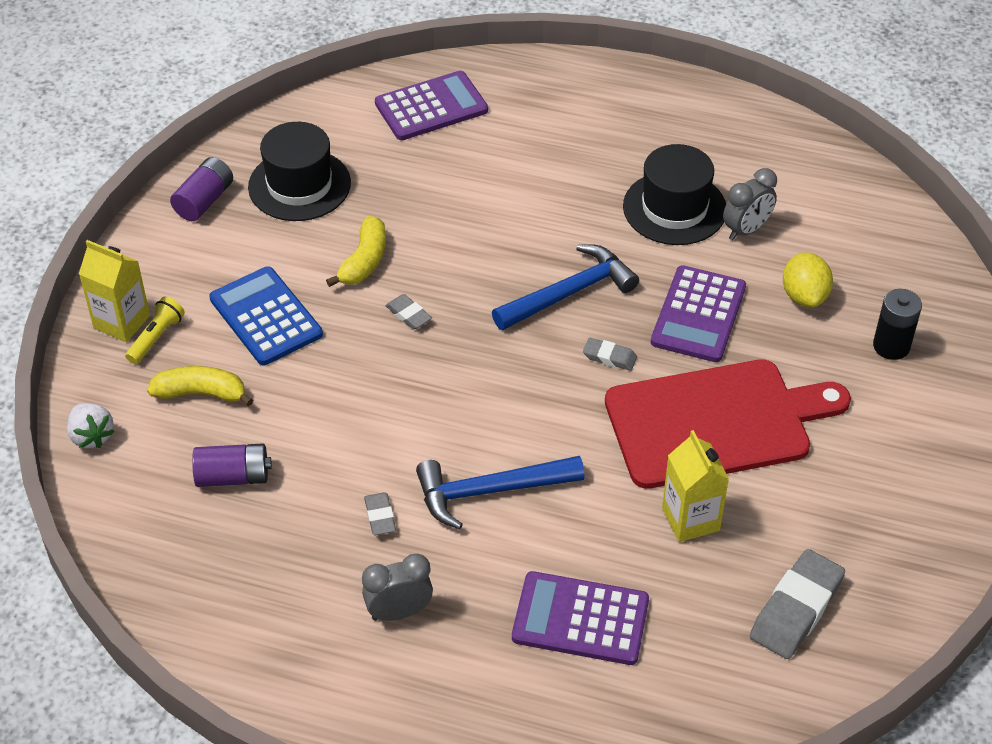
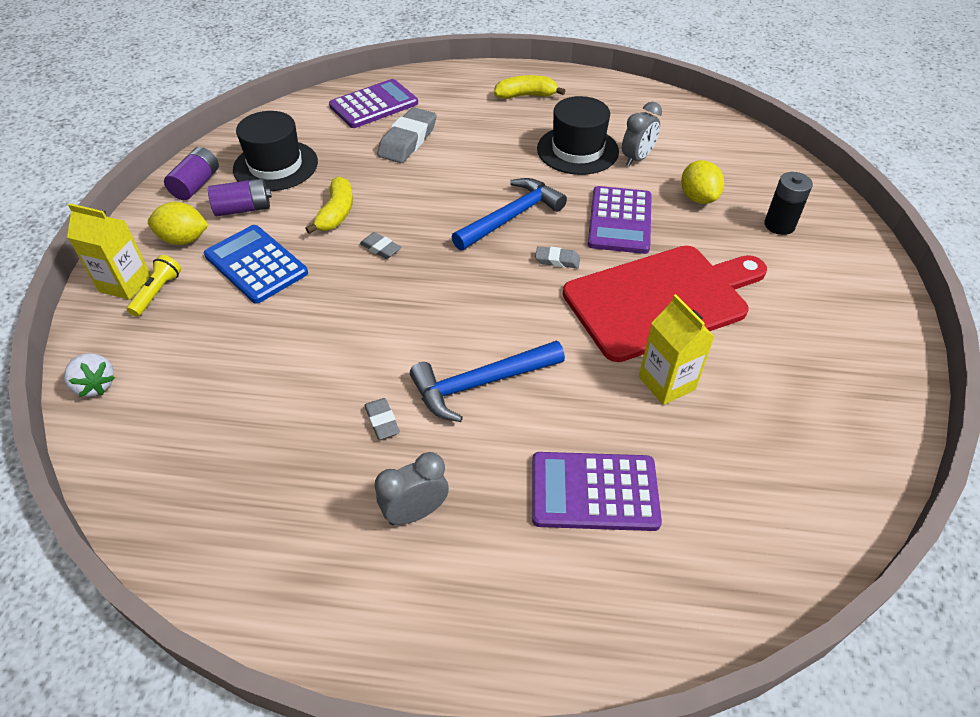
camera: 10 degrees left, 0 degrees up
yellow banana [147,366,253,407] -> yellow banana moved to [494,75,565,99]
purple battery [192,443,272,487] -> purple battery moved to [208,178,272,216]
grey eraser [750,549,845,659] -> grey eraser moved to [377,107,437,163]
none -> yellow lemon [148,202,208,245]

